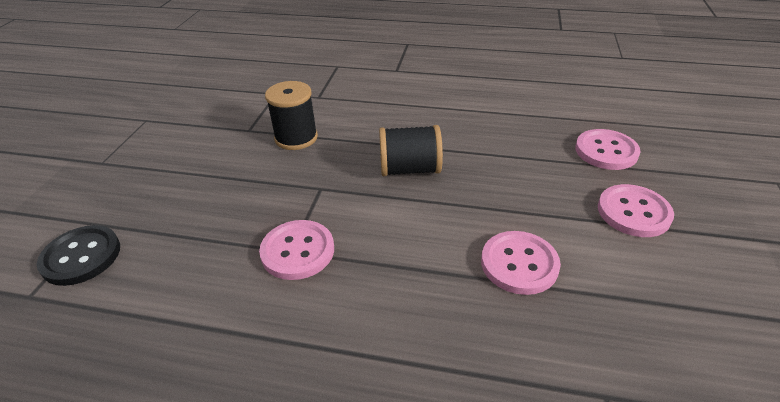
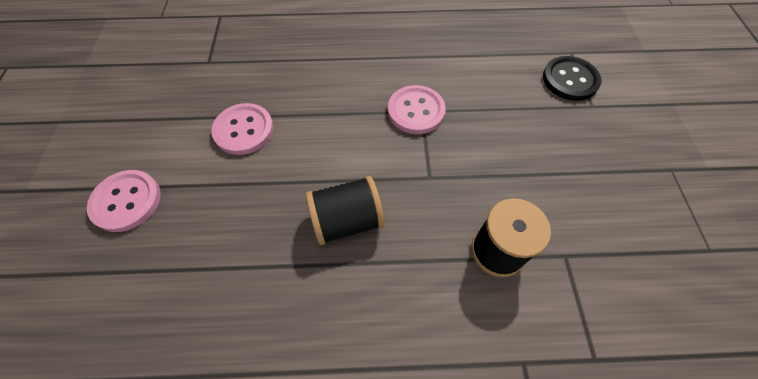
camera: 165 degrees right, 20 degrees up
pink button [575,129,641,170] -> none

